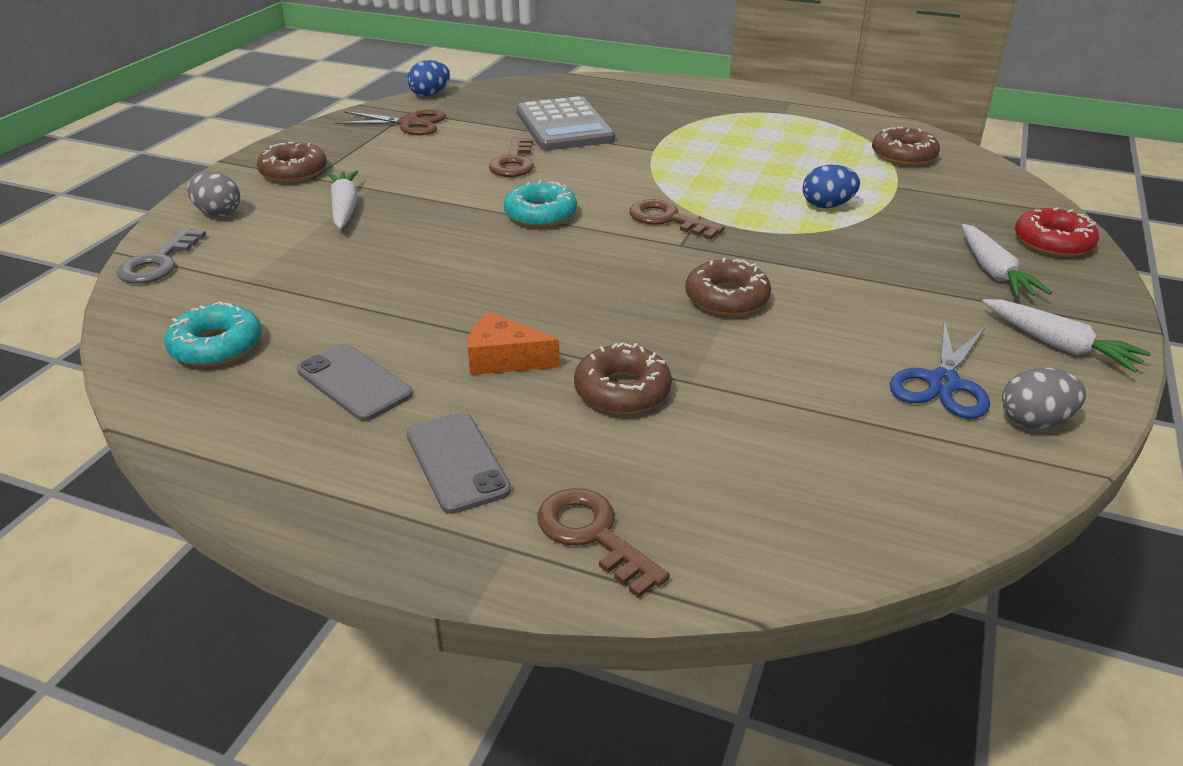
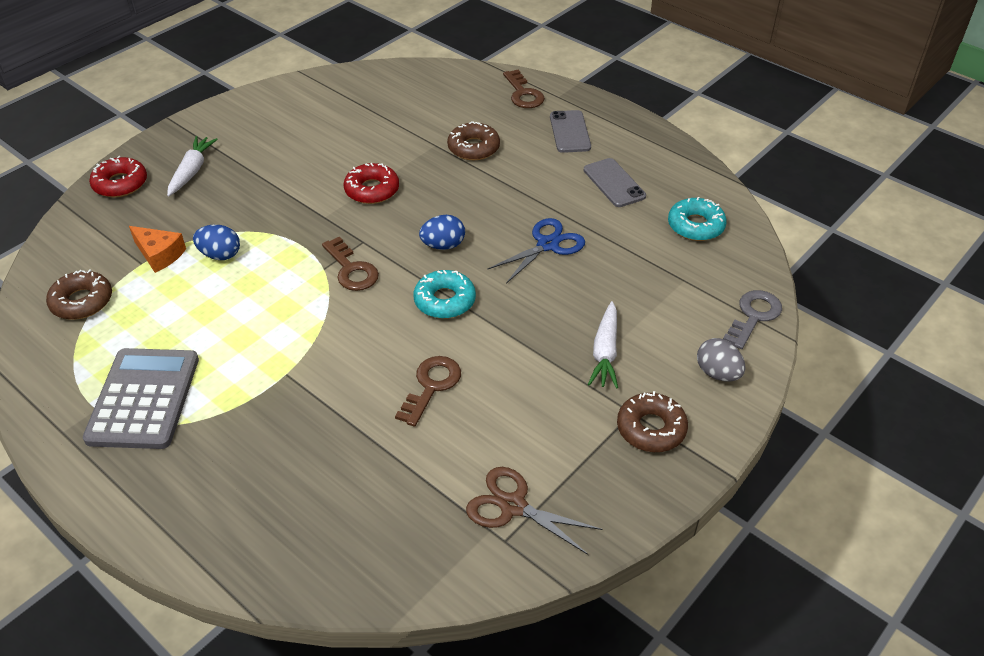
camera: 160 degrees left, 10 degrees up
blue egg [407,60,450,97] -> blue egg moved to [419,215,465,250]
orange cheese [468,312,560,375] -> orange cheese moved to [129,226,186,273]
grey calculator [516,96,615,151] -> grey calculator moved to [83,348,199,449]
brown donut [686,258,771,316] -> red donut [344,163,399,204]
blue scissors [890,320,990,419] -> blue scissors moved to [488,218,585,284]
white carrot [982,299,1151,372] -> none
grey egg [1002,368,1086,429] -> none

